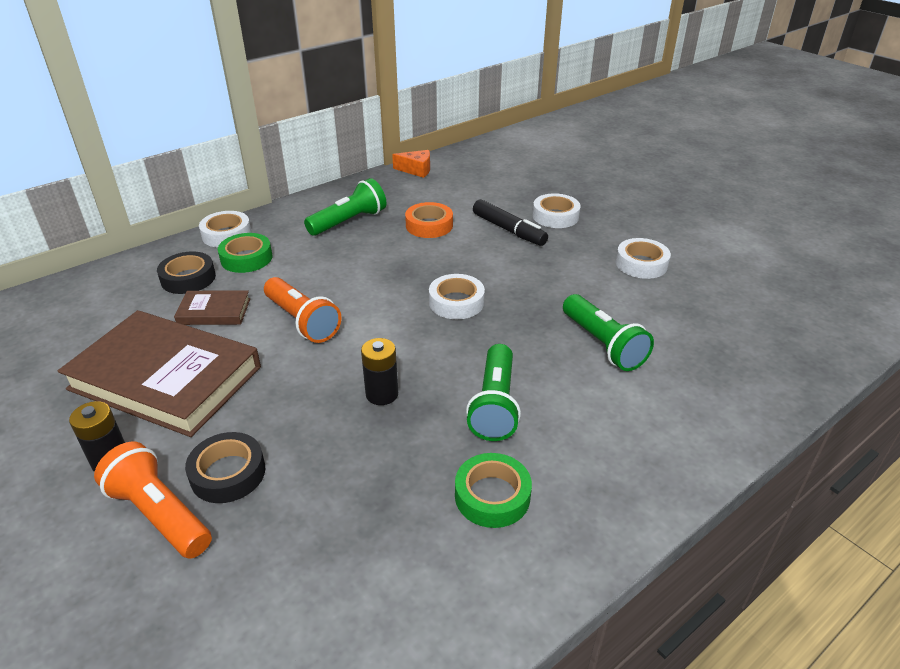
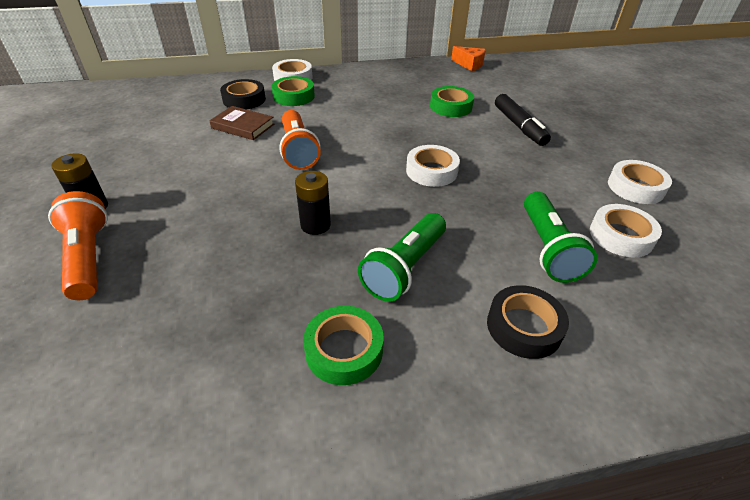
camera: 25 degrees right, 5 degrees up
brown book [58,310,261,437] -> none
black tape [185,432,265,503] -> black tape moved to [487,285,569,359]
green flashlight [304,178,386,236] -> none
orange tape [405,202,453,238] -> green tape [430,86,474,117]
white tape [533,193,581,228] -> white tape moved to [590,204,662,257]

